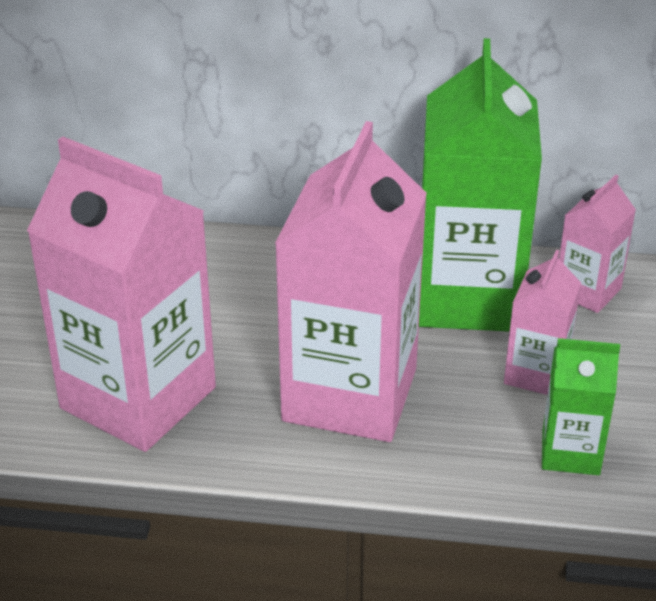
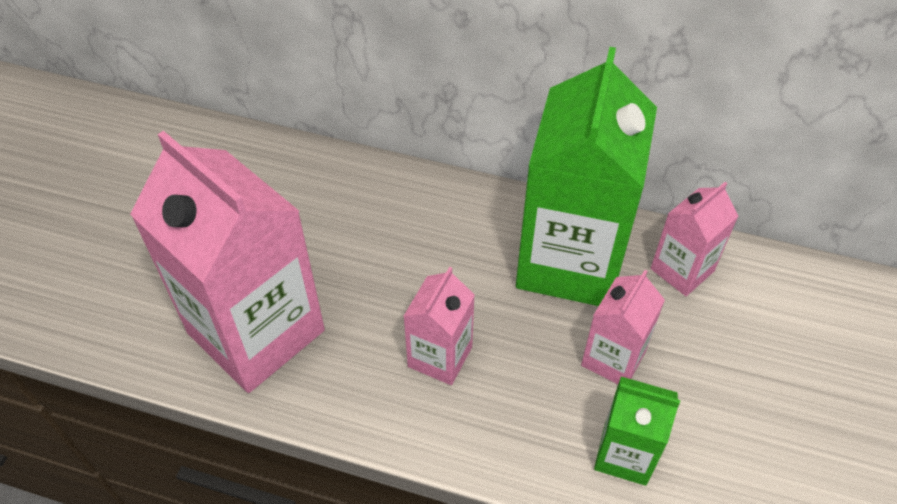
camera: 10 degrees right, 15 degrees up
pink carton [275,121,427,442] -> pink carton [403,267,475,385], size x0.49

